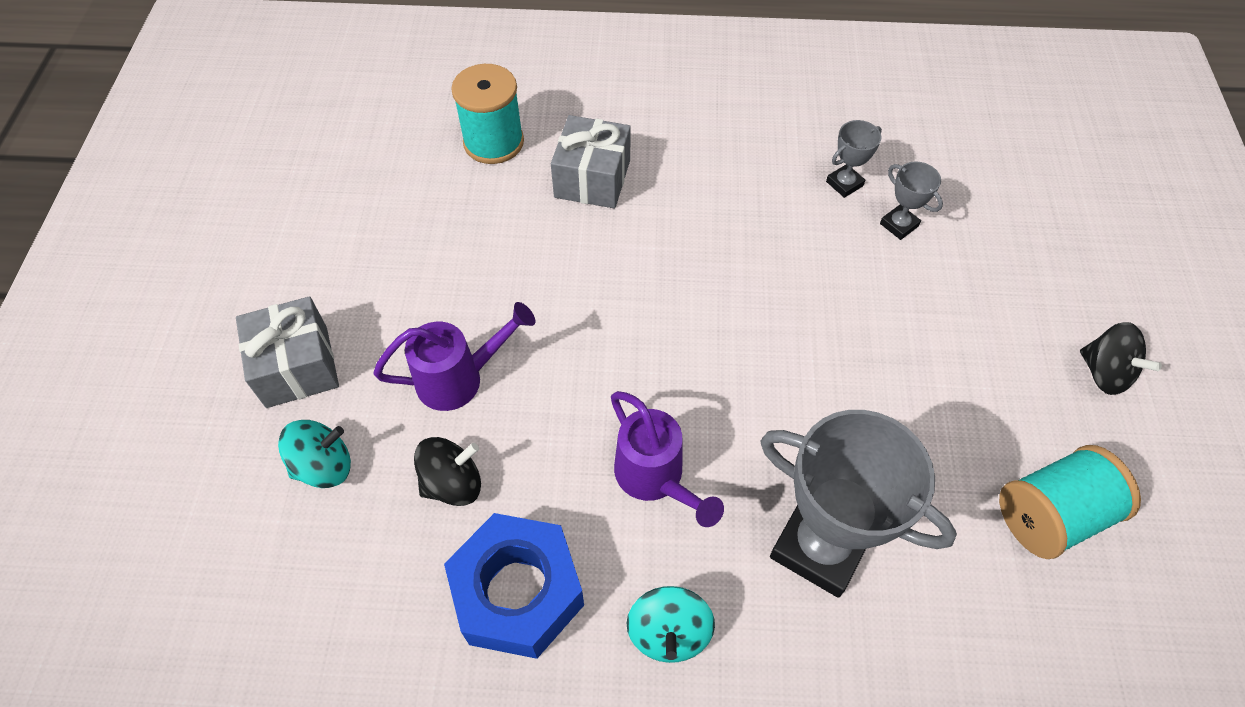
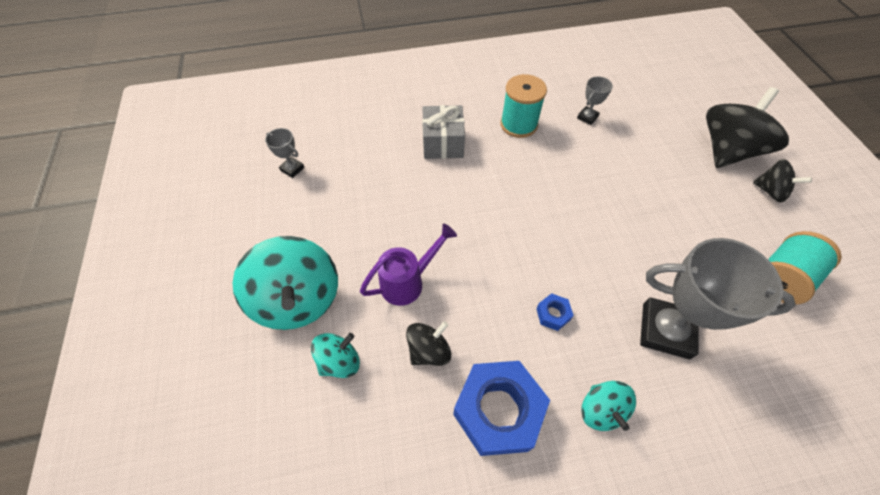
camera: 15 degrees left, 0 degrees up
grey gift [236,296,339,408] -> turquoise spinning top [233,236,338,330]
turquoise spool [451,64,524,164] -> turquoise spool moved to [500,74,547,138]
purple watering can [611,391,724,527] -> blue nut [536,293,574,331]
grey trophy [880,161,943,240] -> grey trophy moved to [265,128,305,178]
none -> black spinning top [706,87,789,168]

